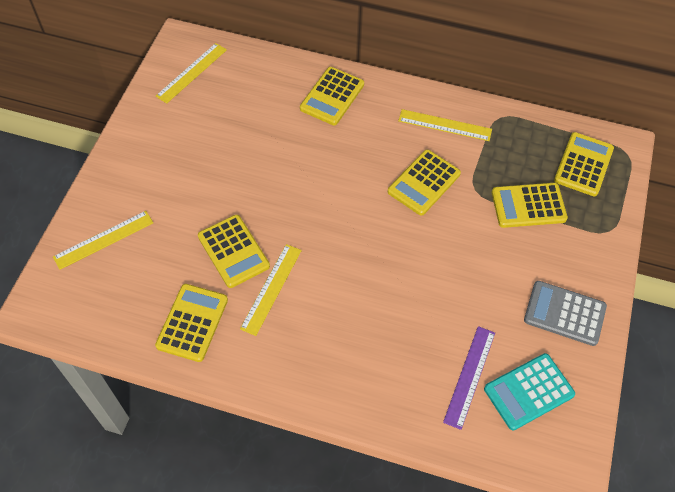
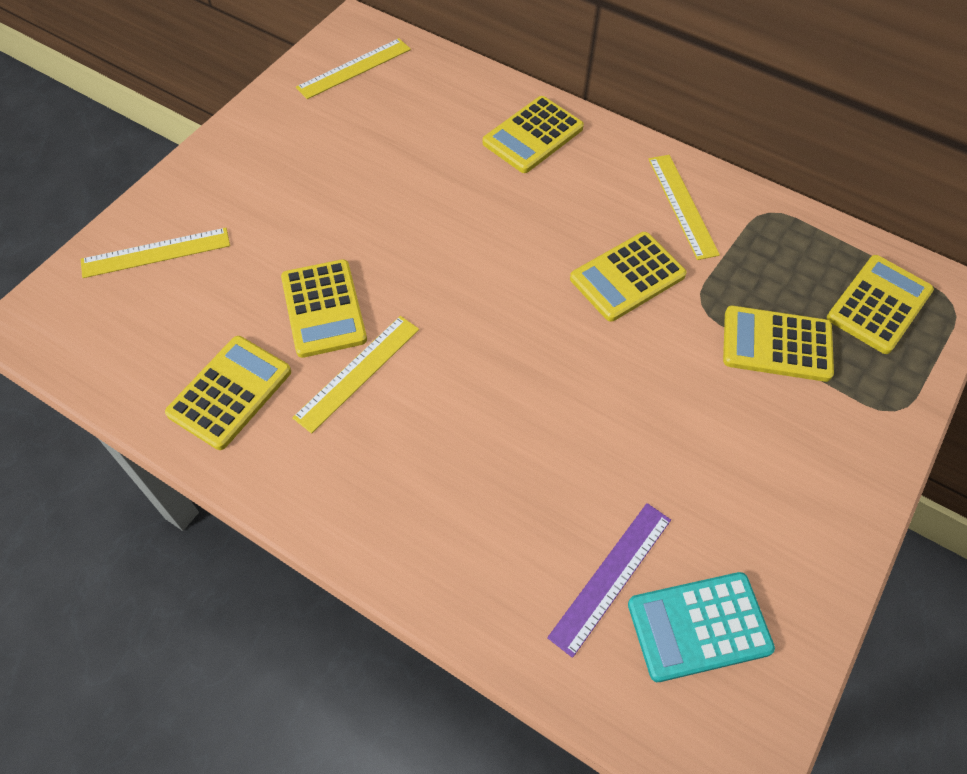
camera: 15 degrees right, 0 degrees up
yellow ruler [398,109,492,141] -> yellow ruler turned 45 degrees clockwise [649,155,720,260]
grey calculator [524,281,607,346] -> none

